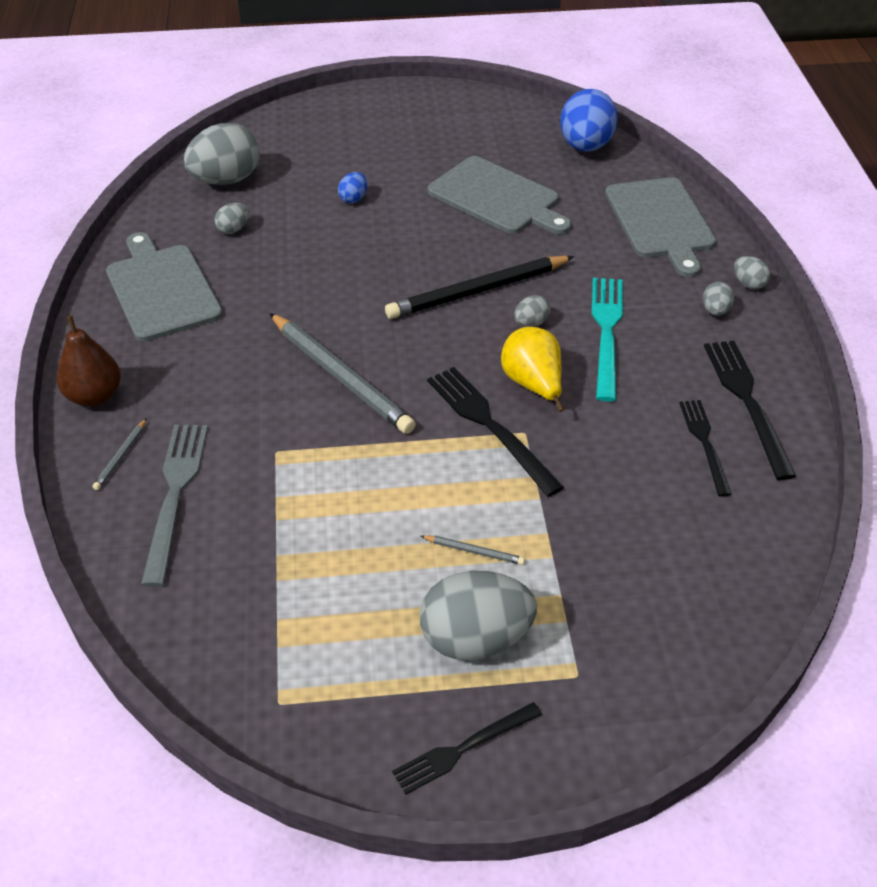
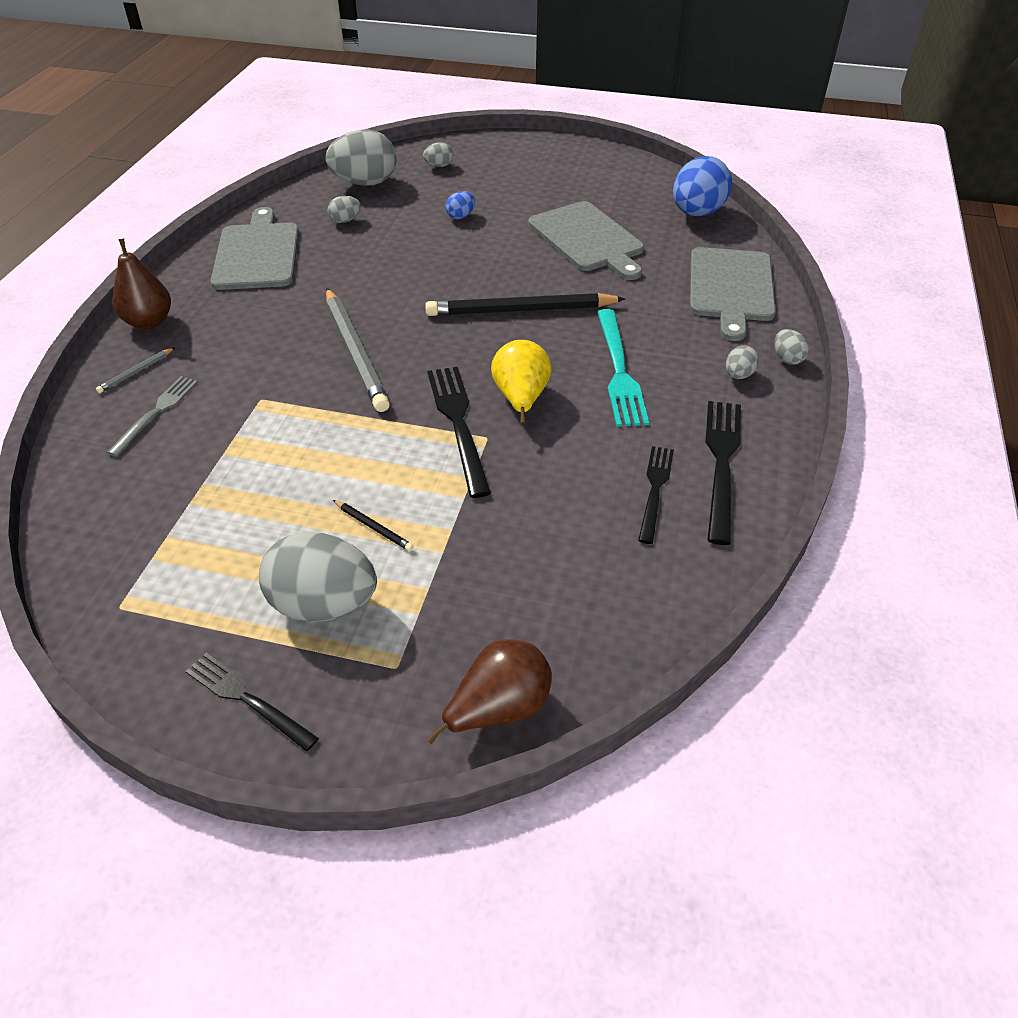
camera: 20 degrees right, 0 degrees up
grey fork [141,425,208,587] -> grey fork [107,376,198,456], size x0.65
black fork [392,702,542,795] -> black fork turned 45 degrees clockwise [185,653,319,752]
grey pencil [421,535,525,565] -> black pencil [333,500,414,551]
grey egg [514,295,550,327] -> grey egg moved to [423,142,453,167]
turquoise fork [592,278,623,402] -> turquoise fork turned 150 degrees clockwise [597,309,649,427]
none -> brown pear [426,639,552,744]

